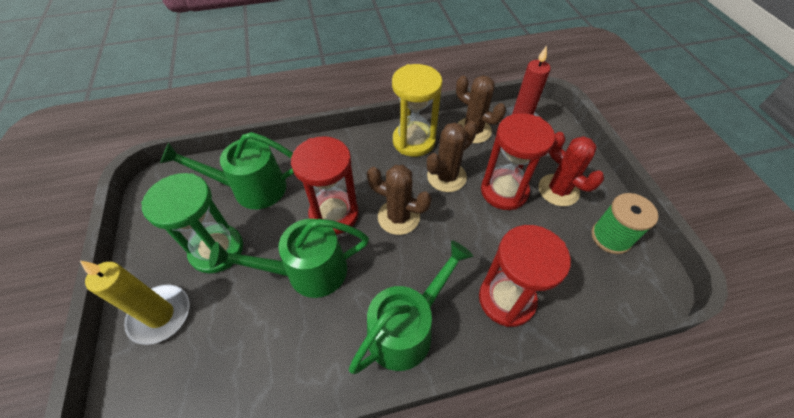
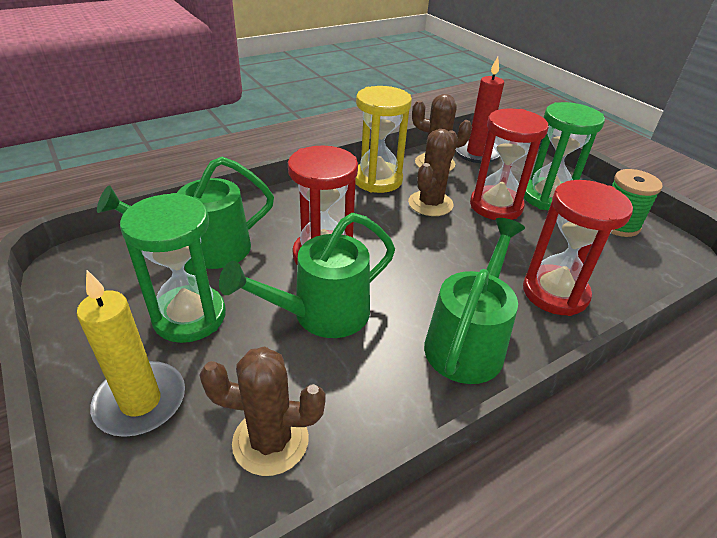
camera: 20 degrees left, 15 degrees down
brown cactus [367,165,432,235] -> brown cactus moved to [199,346,326,476]
red cactus [538,132,604,206] -> green hourglass [524,102,605,211]

